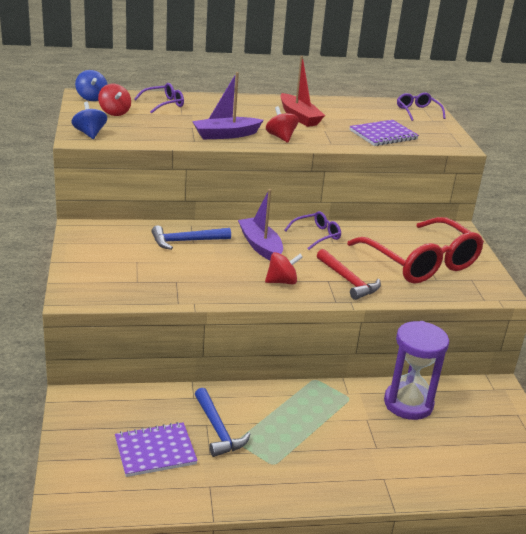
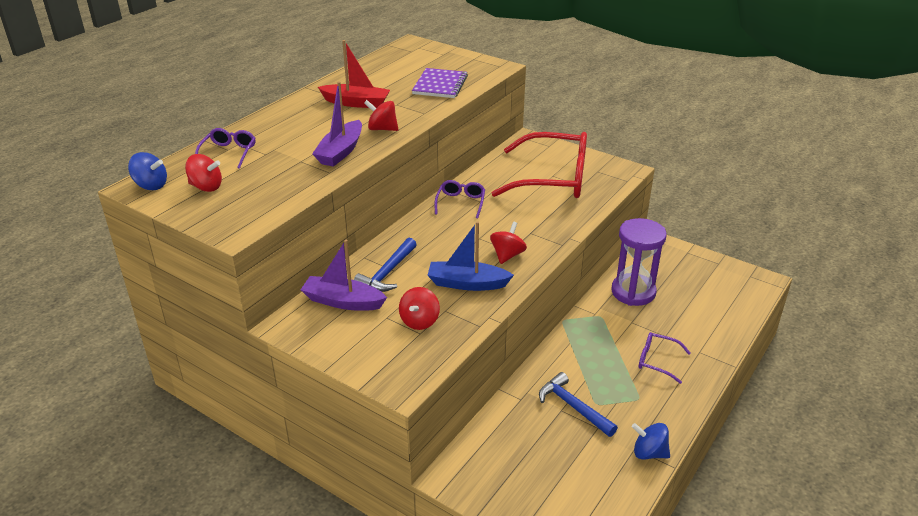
camera: 45 degrees left, 5 degrees up
blue spinning top [72,102,107,139] -> blue spinning top moved to [632,423,670,460]
purple notebook [115,422,198,477] -> none
blue hammer [195,388,251,457] -> blue hammer turned 150 degrees counterclockwise [539,372,618,437]
purple boat [238,189,283,261] -> purple boat moved to [301,240,387,311]
red hammer [317,249,381,300] -> none
purple glasses [397,92,446,121] -> purple glasses moved to [639,332,691,384]
none -> red spinning top [399,287,440,330]
none -> blue boat [427,222,514,291]

